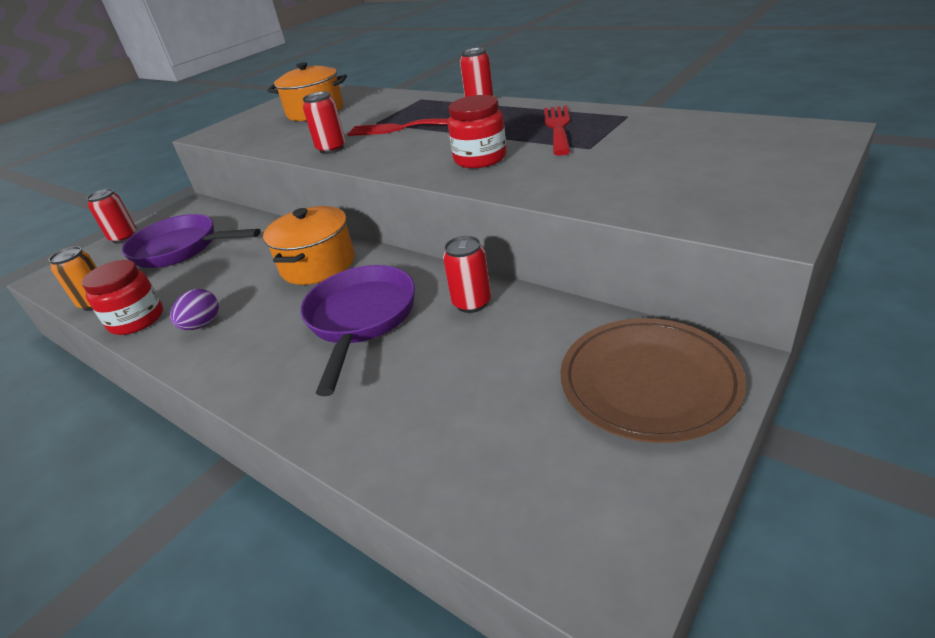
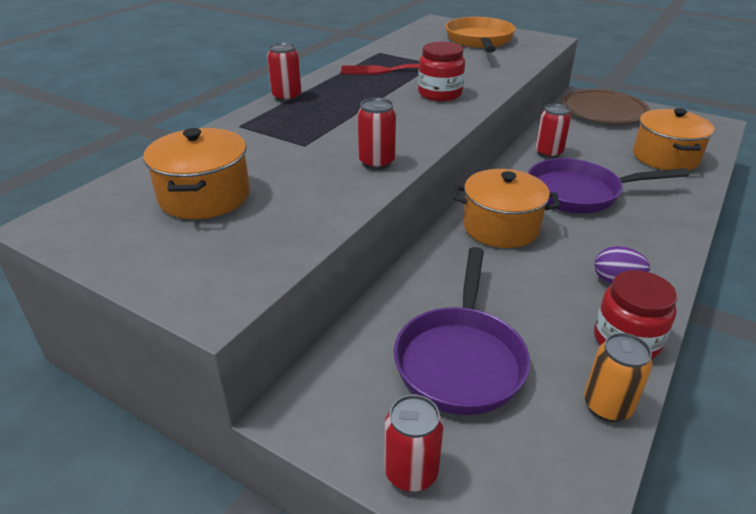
camera: 100 degrees left, 0 degrees up
red fork [347,118,448,136] -> none
none -> orange pan [445,17,515,52]
none -> orange pot [633,108,715,171]

